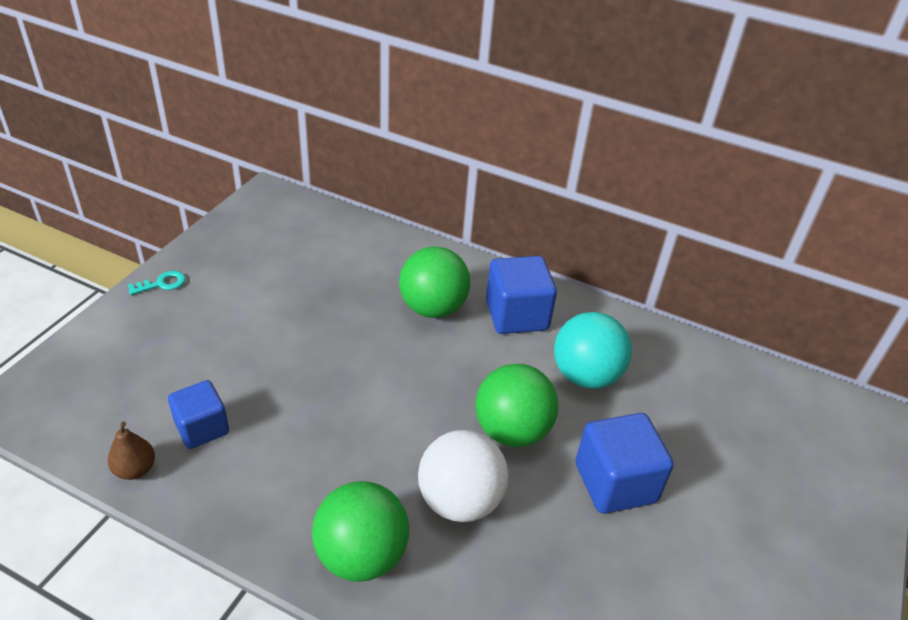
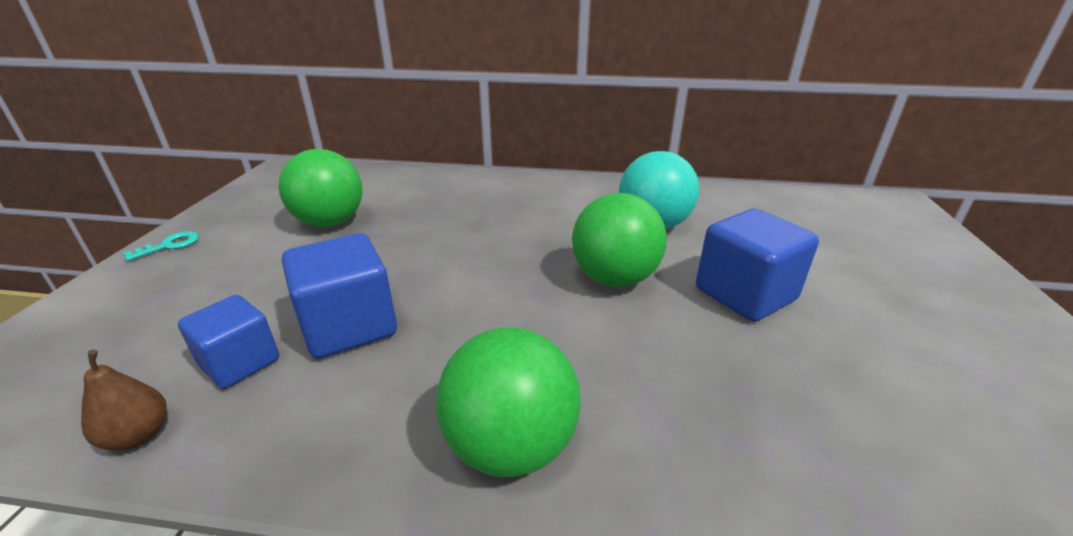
camera: 15 degrees left, 10 degrees down
green ball [399,247,470,318] -> green ball moved to [278,149,363,227]
white ball [418,430,508,522] -> none
blue cube [486,256,557,334] -> blue cube moved to [282,233,397,359]

